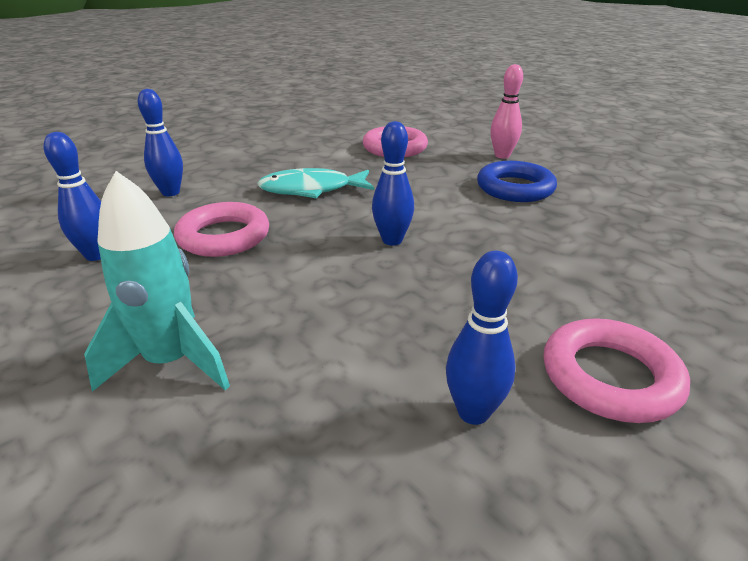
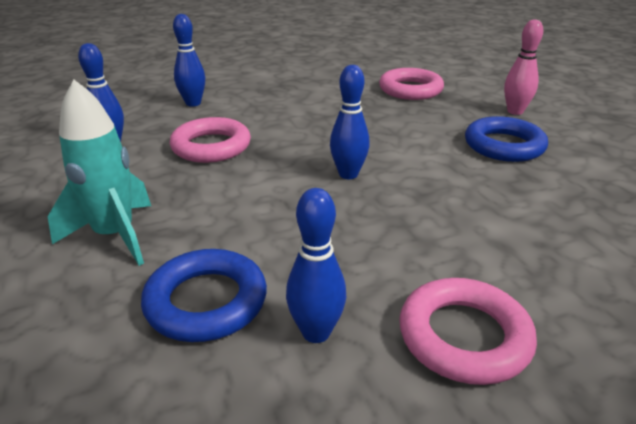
camera: 20 degrees right, 0 degrees up
turquoise fish [257,168,374,198] -> none
none -> blue ring [141,249,267,342]

